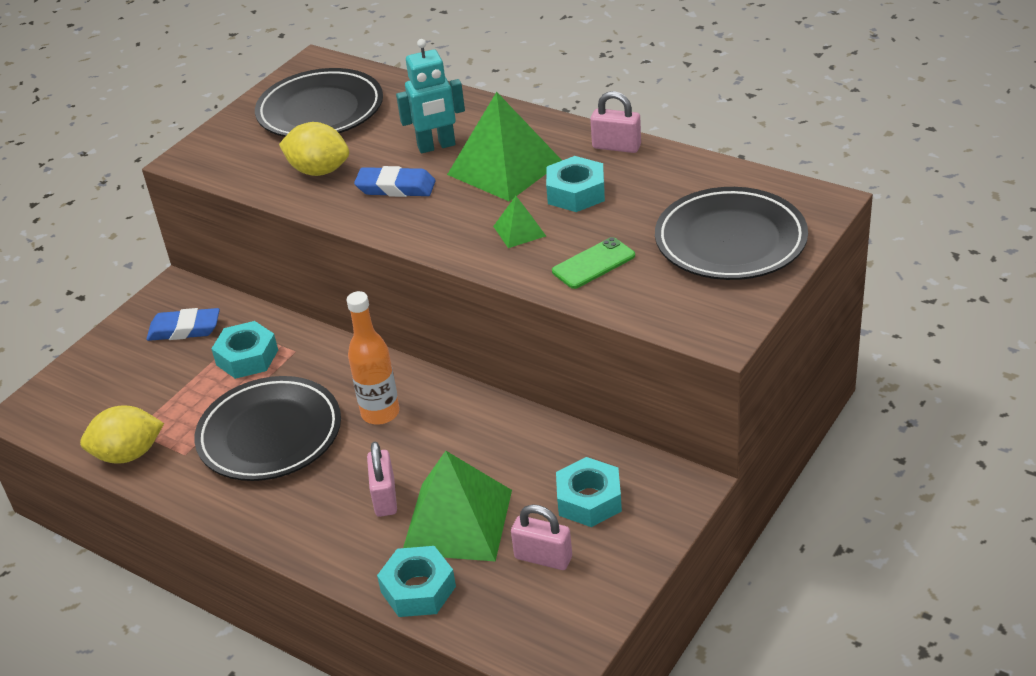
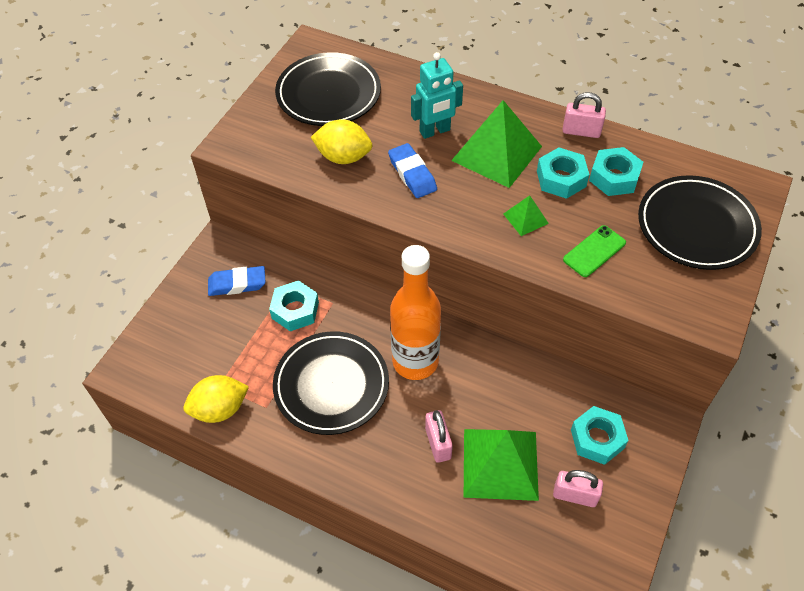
camera: 10 degrees left, 15 degrees up
orange bottle [346,291,400,425] -> orange bottle [390,245,441,380], size x1.51
blue eraser [354,166,435,197] -> blue eraser turned 60 degrees clockwise [388,143,437,198]
turquoise nut [377,546,456,617] -> turquoise nut moved to [589,147,643,196]

